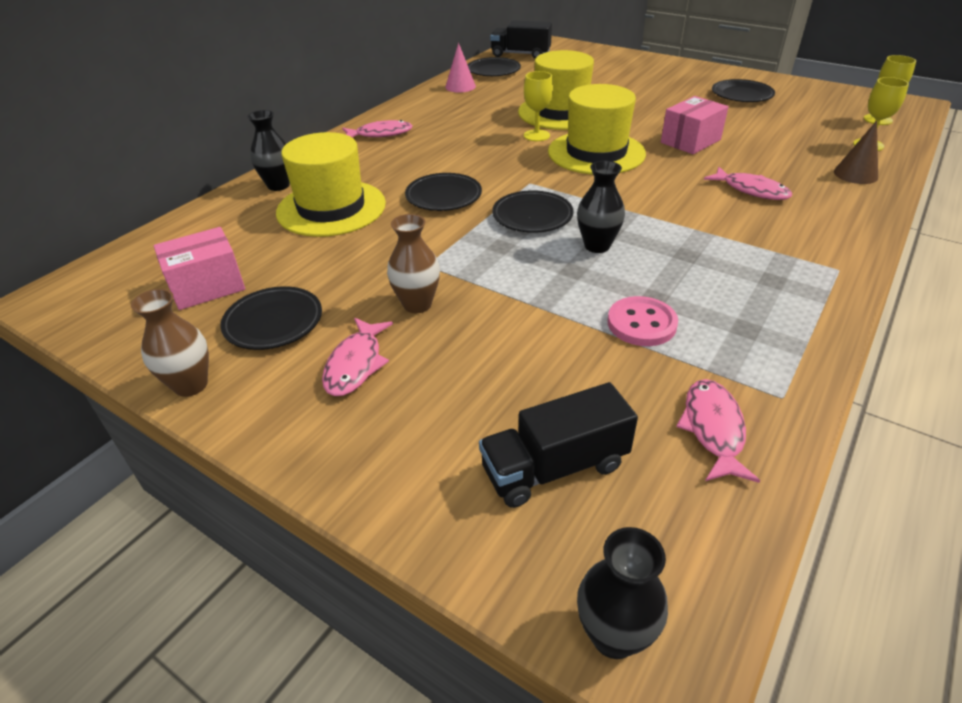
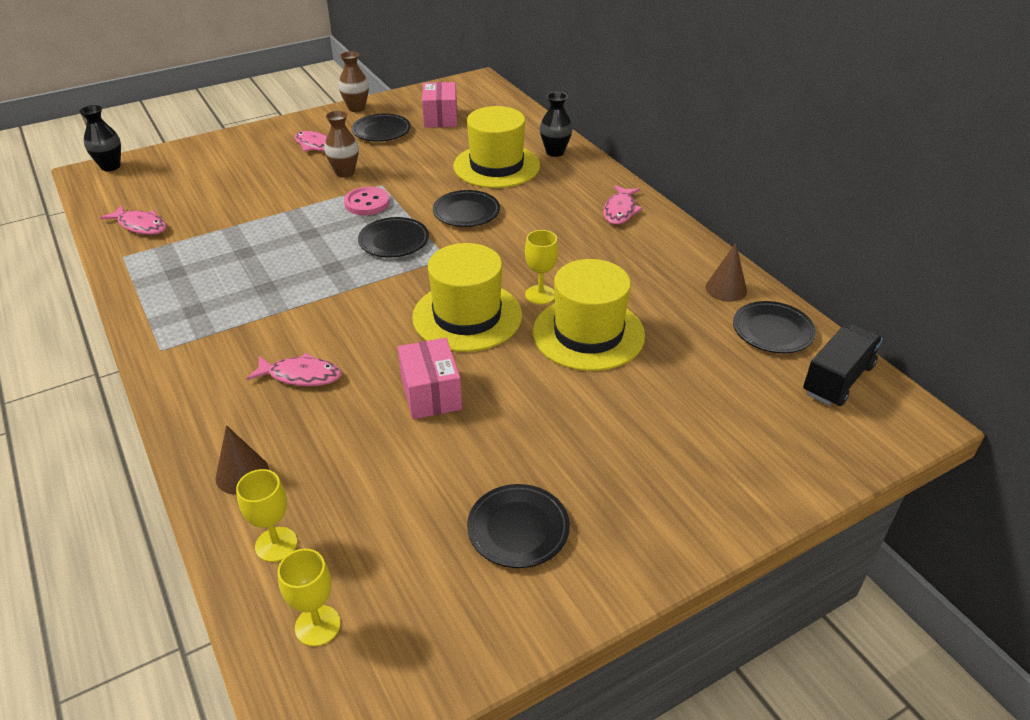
camera: 115 degrees right, 0 degrees up
pink cone [445,43,476,93] -> brown cone [705,243,747,302]
black truck [479,382,638,508] -> none
black vase [577,161,625,253] -> none
pink button [608,296,678,346] -> pink button moved to [344,187,390,215]
pink fish [704,167,792,200] -> pink fish turned 150 degrees counterclockwise [246,353,341,386]

